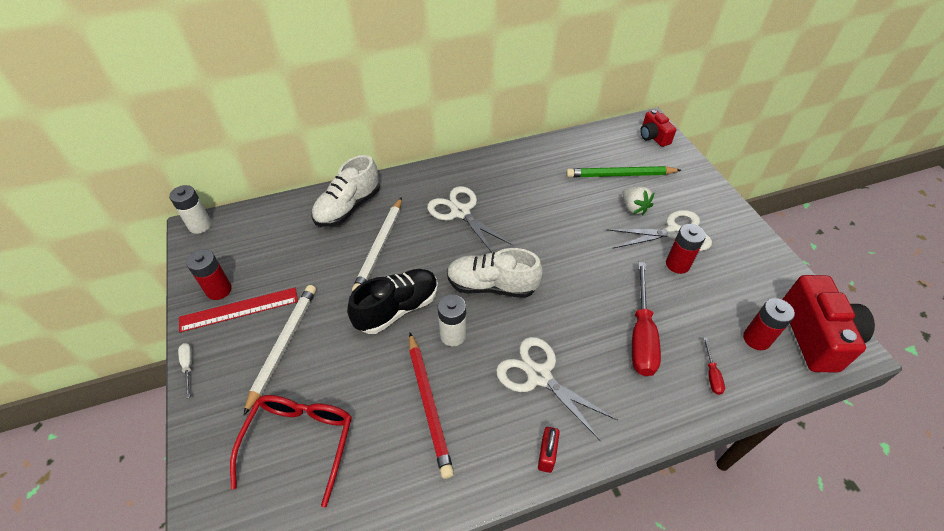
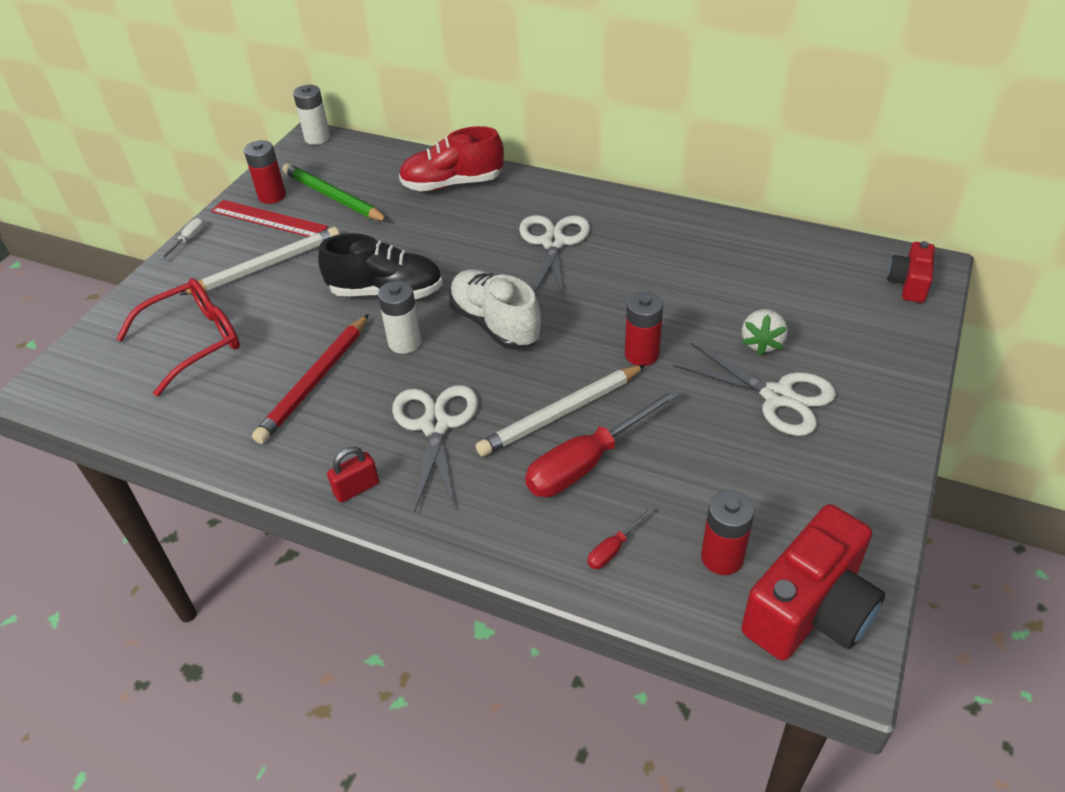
camera: 45 degrees right, 5 degrees down
white shoe [312,155,380,227] -> red shoe [399,126,504,191]
white pencil [352,197,402,292] -> white pencil moved to [476,364,646,456]
green pencil [566,166,681,177] -> green pencil moved to [282,163,389,222]
red battery [666,224,706,274] -> red battery moved to [625,291,663,366]

